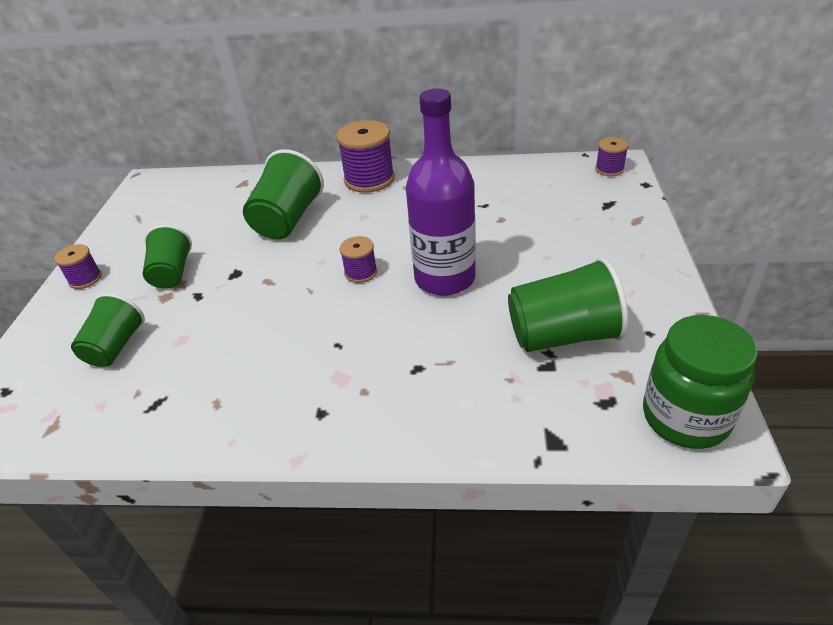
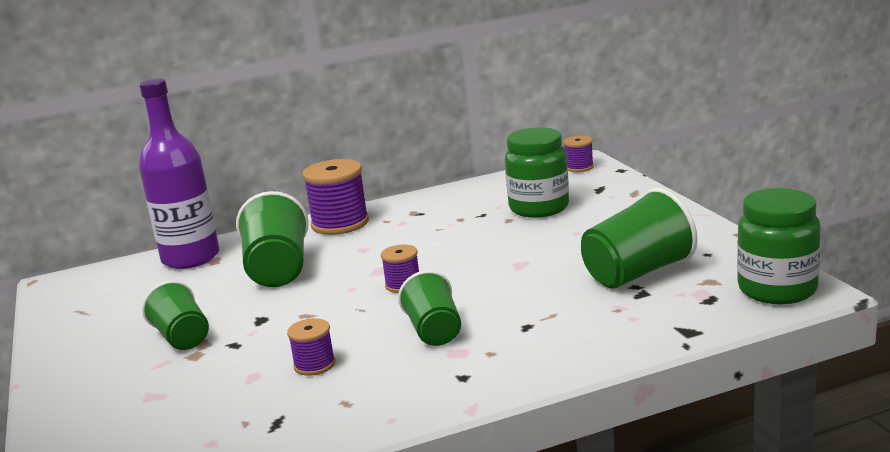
camera: 25 degrees left, 20 degrees down
purple spool [54,244,102,289] -> purple spool moved to [287,318,335,376]
green cup [71,293,145,367] -> green cup moved to [398,270,461,346]
purple bottle [406,88,476,296] -> purple bottle moved to [139,79,219,269]
none -> green jar [505,127,569,218]

